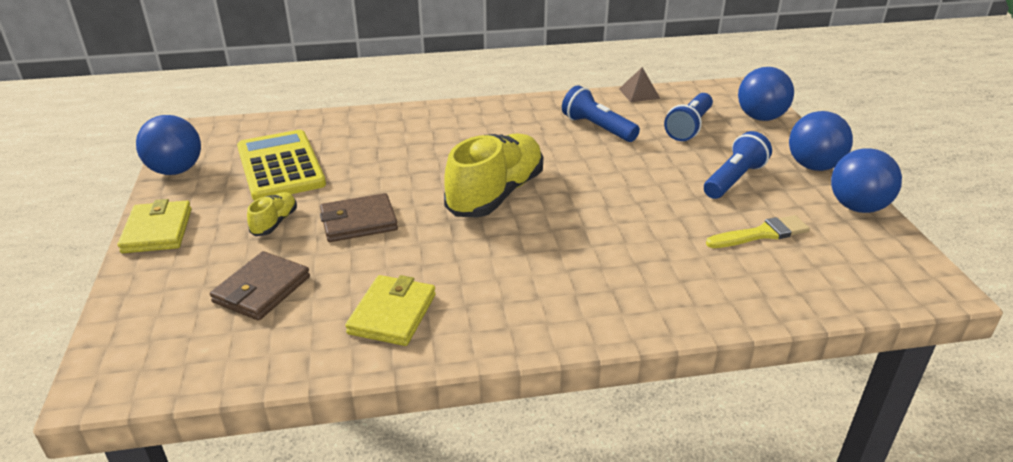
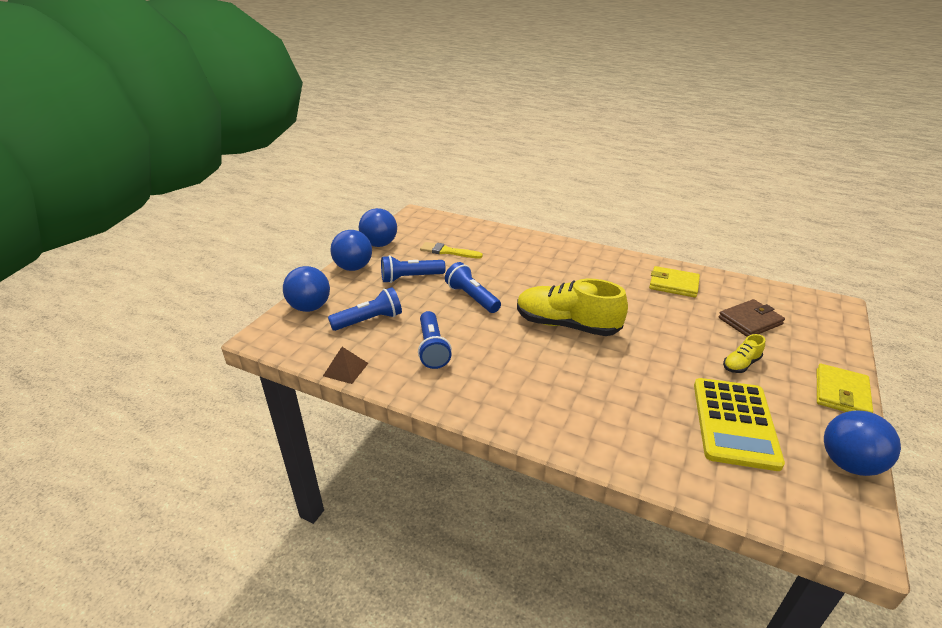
camera: 145 degrees left, 0 degrees up
brown wallet [320,193,398,242] -> none
yellow wallet [345,275,436,346] -> yellow wallet turned 60 degrees clockwise [649,266,700,298]
yellow shoe [444,133,543,217] -> yellow shoe turned 45 degrees clockwise [517,279,628,336]
none -> blue flashlight [445,262,501,313]

